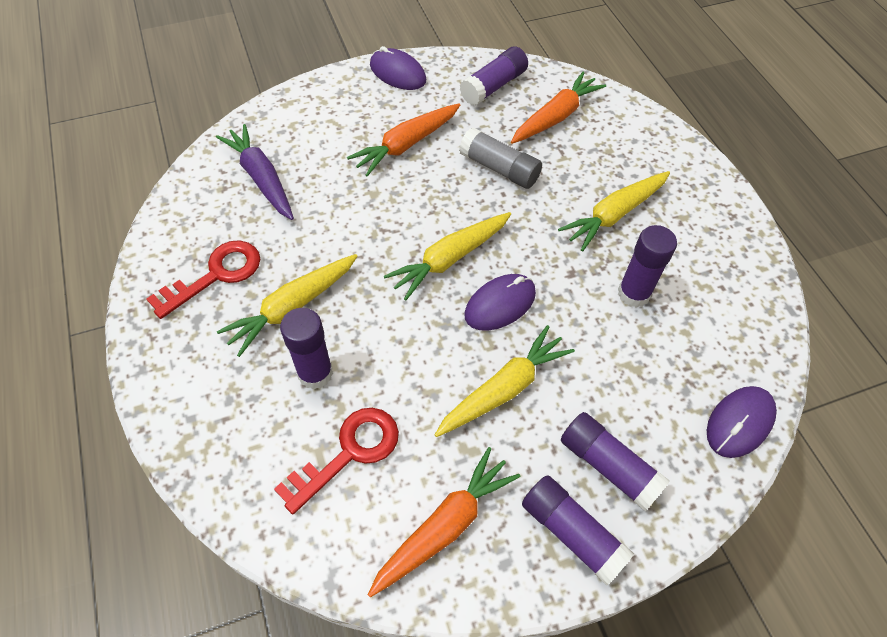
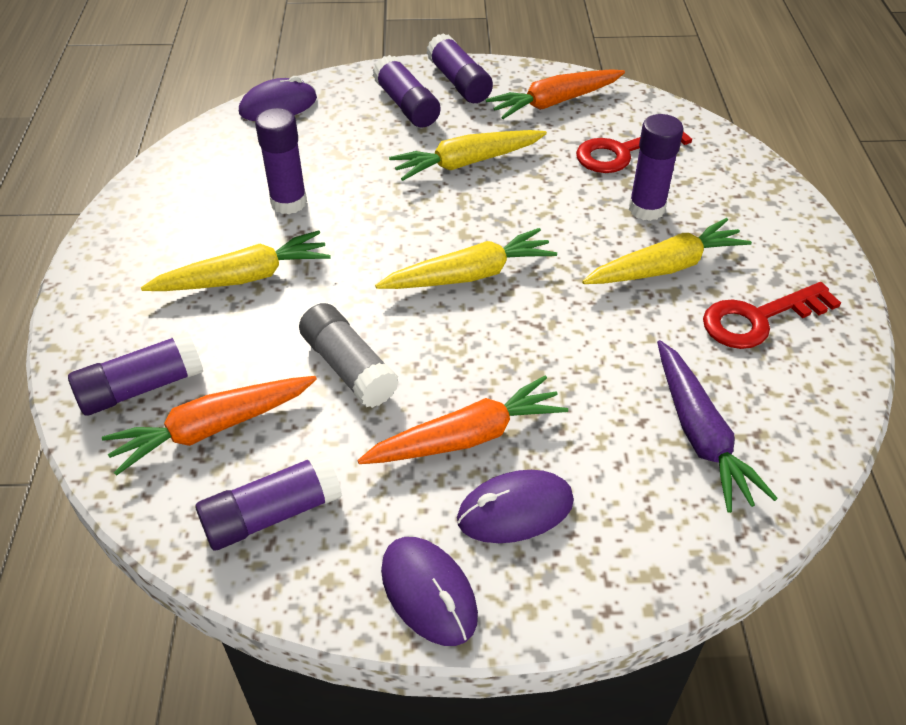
camera: 160 degrees left, 10 degrees down
purple mouse [464,274,536,331] -> purple mouse moved to [457,470,574,543]
none -> purple glue stick [68,332,203,416]

